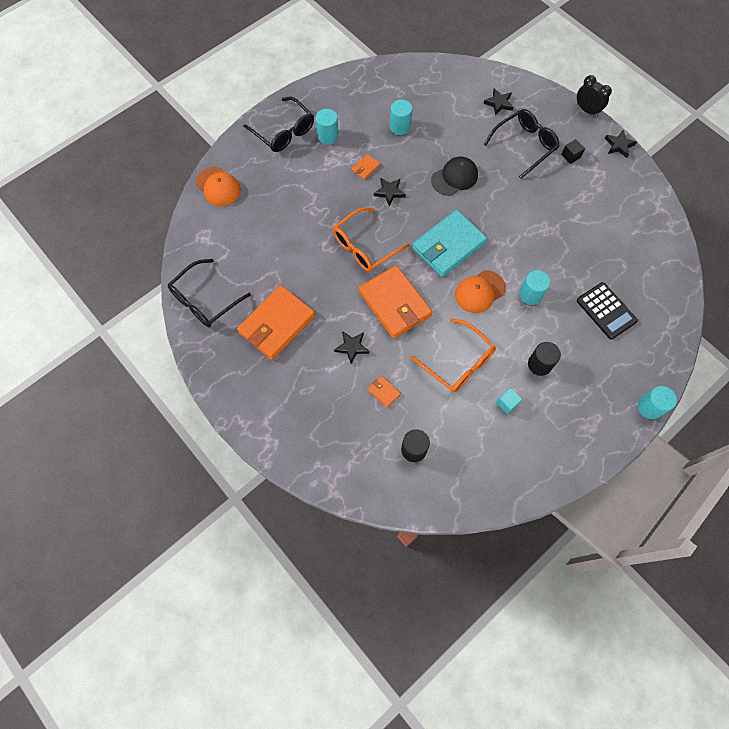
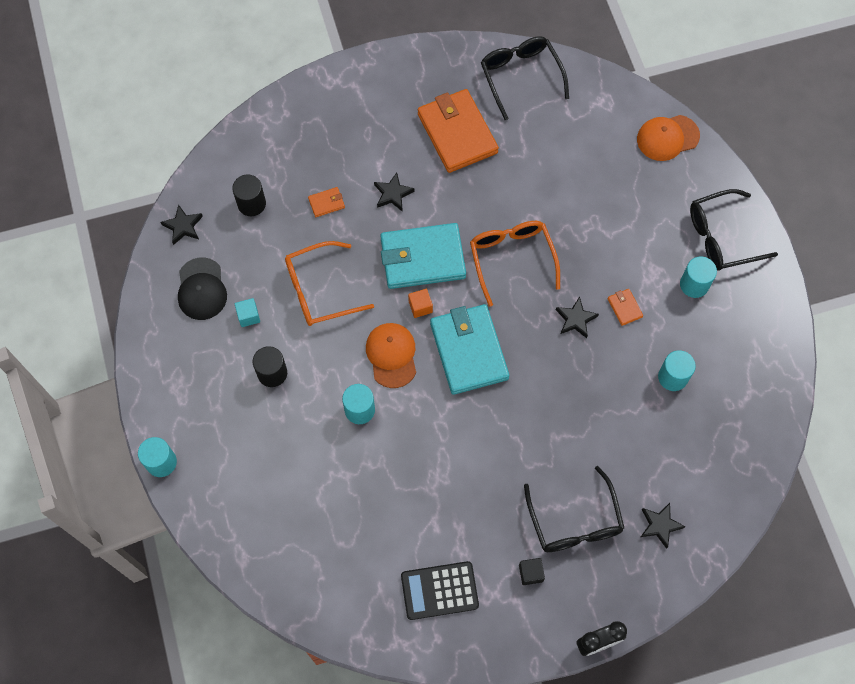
camera: 115 degrees right, 0 degrees up
orange wallet [359,265,432,339] -> turquoise wallet [380,223,466,289]
black cap [431,157,478,196] -> black cap moved to [178,257,227,320]
black calculator [577,282,638,340] -> black calculator moved to [401,561,479,620]
black star [605,130,637,158] -> black star moved to [161,204,203,245]
none -> orange cube [408,289,433,318]

